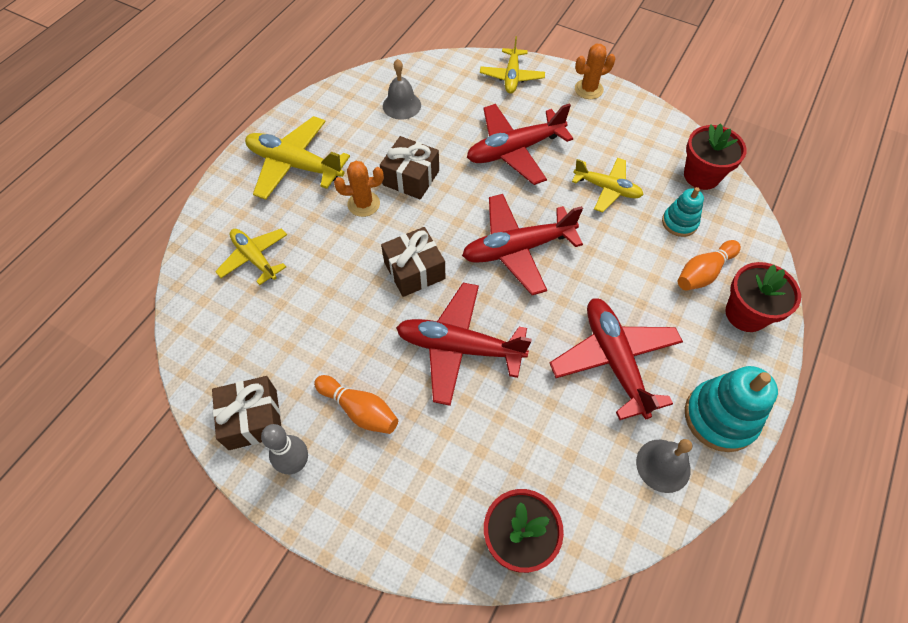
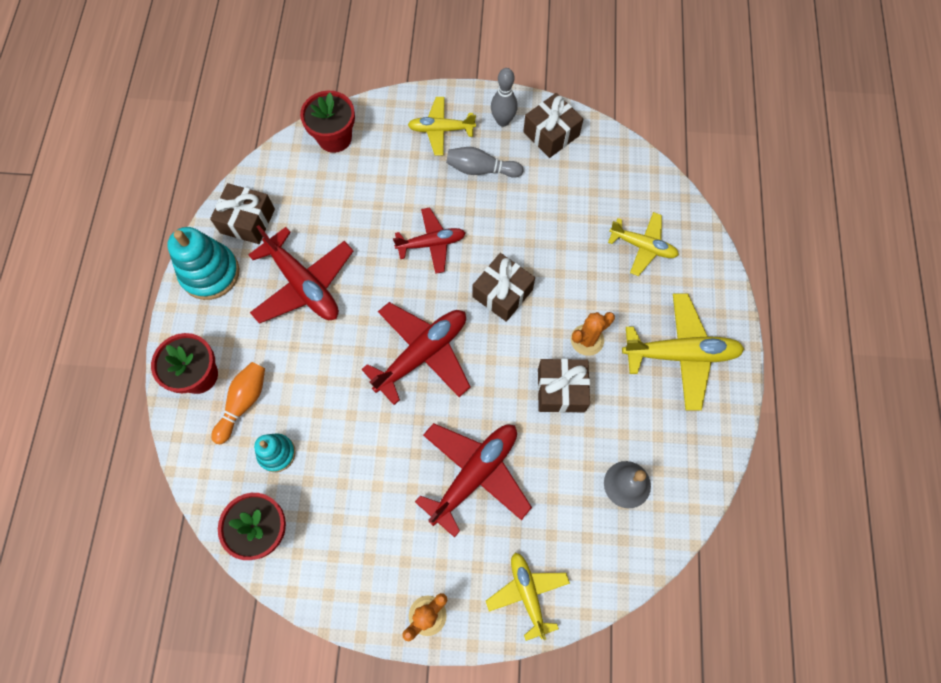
camera: 155 degrees right, 10 degrees up
orange bowling pin [314,375,398,434] -> grey bowling pin [446,147,523,178]
red plane [396,283,532,406] -> red plane [393,207,465,274], size x0.63
yellow plane [572,158,643,213] -> yellow plane moved to [408,97,476,156]
grey bell [636,439,692,493] -> brown gift [210,183,275,244]

